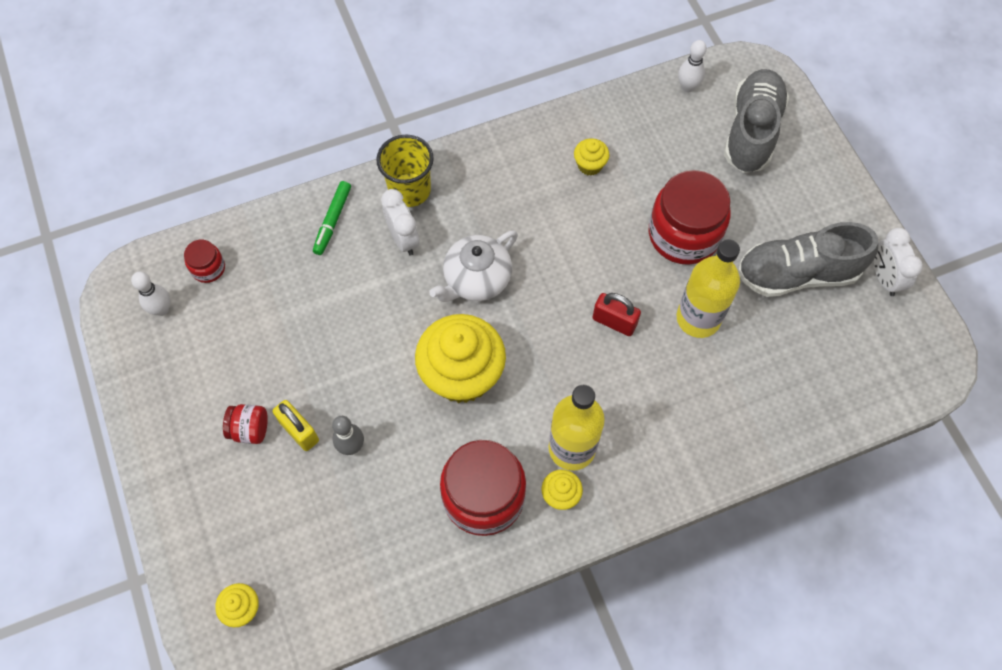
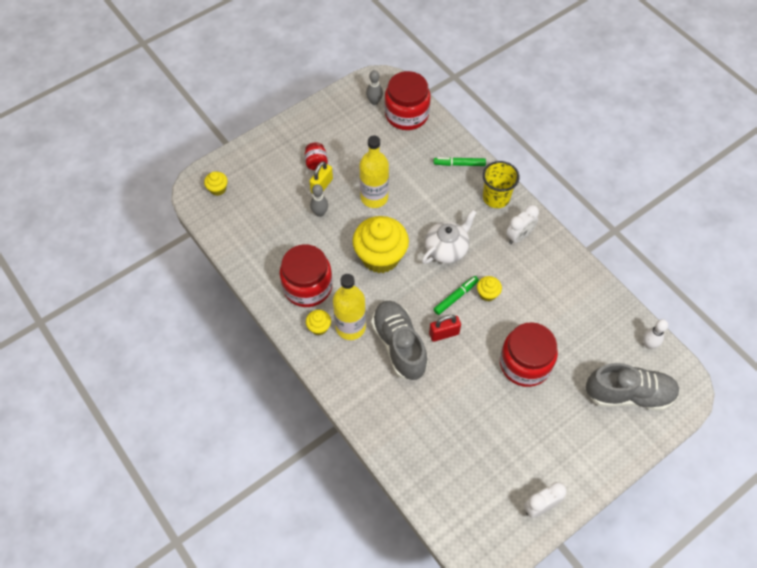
camera: 75 degrees right, 5 degrees down
white bowling pin [131,272,170,316] -> grey bowling pin [366,70,383,105]
red jar [184,240,225,283] -> red jar [384,71,431,130], size x2.13
white clock [381,189,420,256] -> white clock moved to [506,205,539,244]
white teapot [429,230,518,302] -> white teapot turned 105 degrees clockwise [422,210,477,264]
yellow cupcake [574,138,609,176] -> yellow cupcake moved to [477,276,502,302]
red padlock [592,293,641,336] -> red padlock turned 60 degrees clockwise [429,315,461,342]
yellow bottle [677,239,740,338] -> yellow bottle moved to [360,135,389,208]
grey shoe [738,222,878,297] -> grey shoe moved to [371,301,428,380]
none -> green marker [434,276,479,315]

